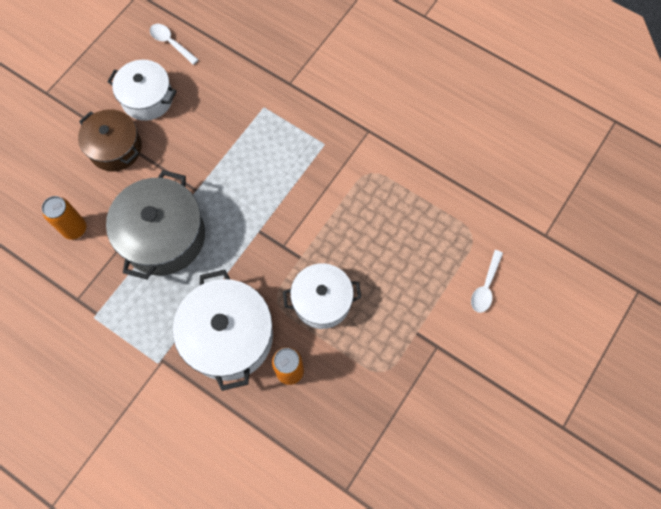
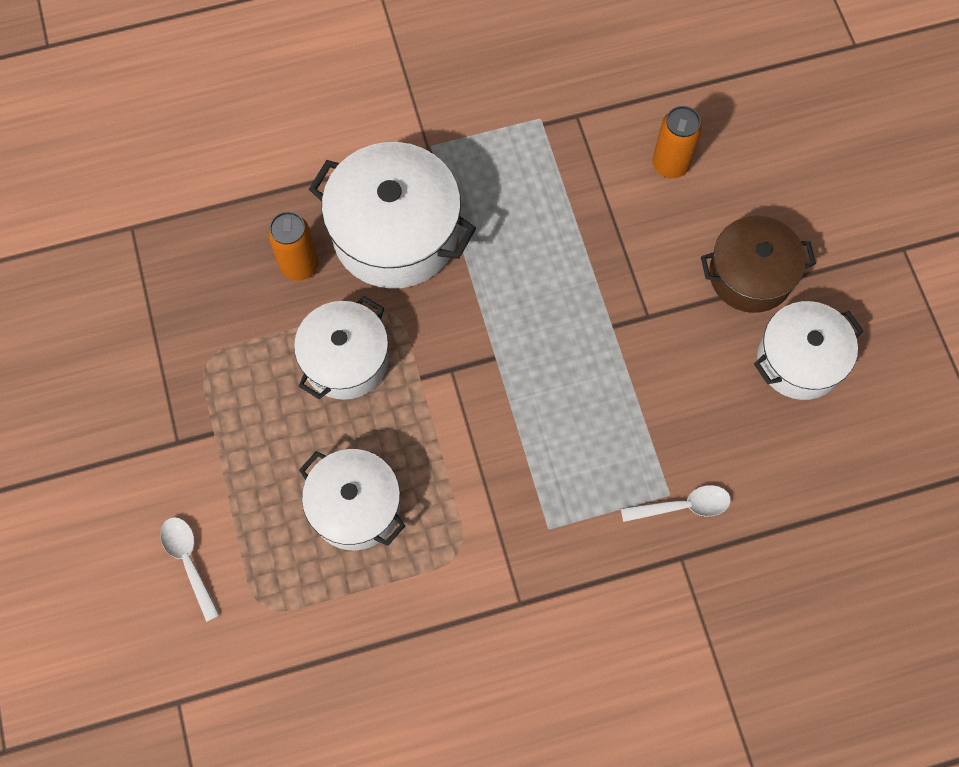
camera: 130 degrees right, 0 degrees up
grey pot [106,170,205,280] -> none
white spoon [150,24,199,65] -> white spoon moved to [621,485,731,522]
none -> white pot [299,449,405,550]

